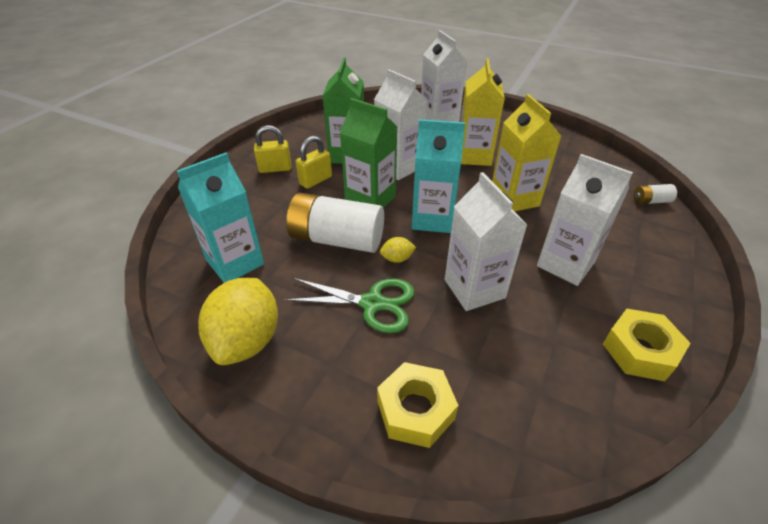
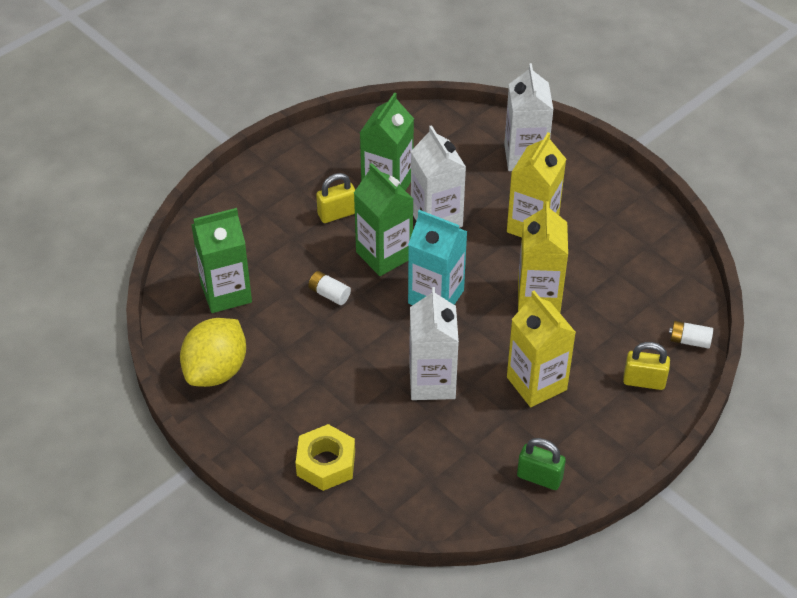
camera: 20 degrees right, 5 degrees up
turquoise carton [177,153,264,283] -> green carton [191,208,252,313]
yellow padlock [254,125,291,173] -> yellow padlock moved to [623,342,670,390]
green scissors [284,278,415,333] -> none
white battery [286,193,384,253] -> white battery [308,271,351,305], size x0.43
yellow lemon [380,237,416,263] -> none
white carton [537,154,633,286] -> yellow carton [507,291,576,407]
yellow nut [603,309,691,381] -> green padlock [517,438,566,490]

